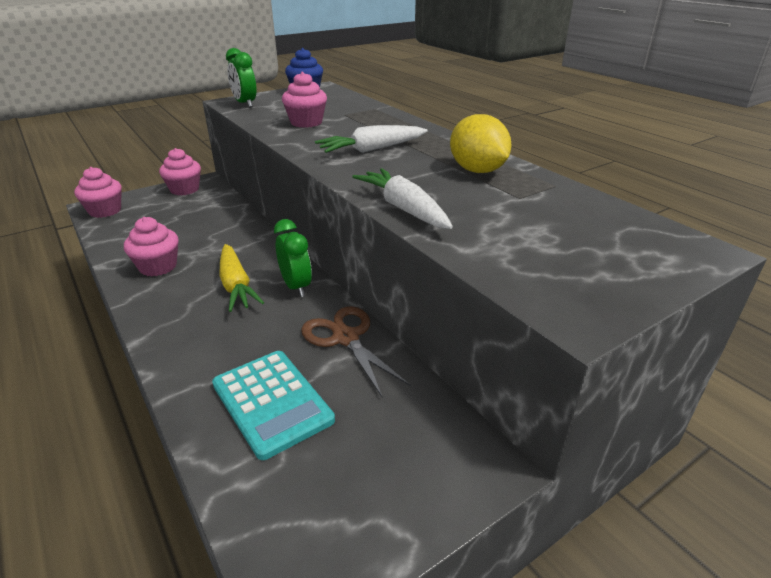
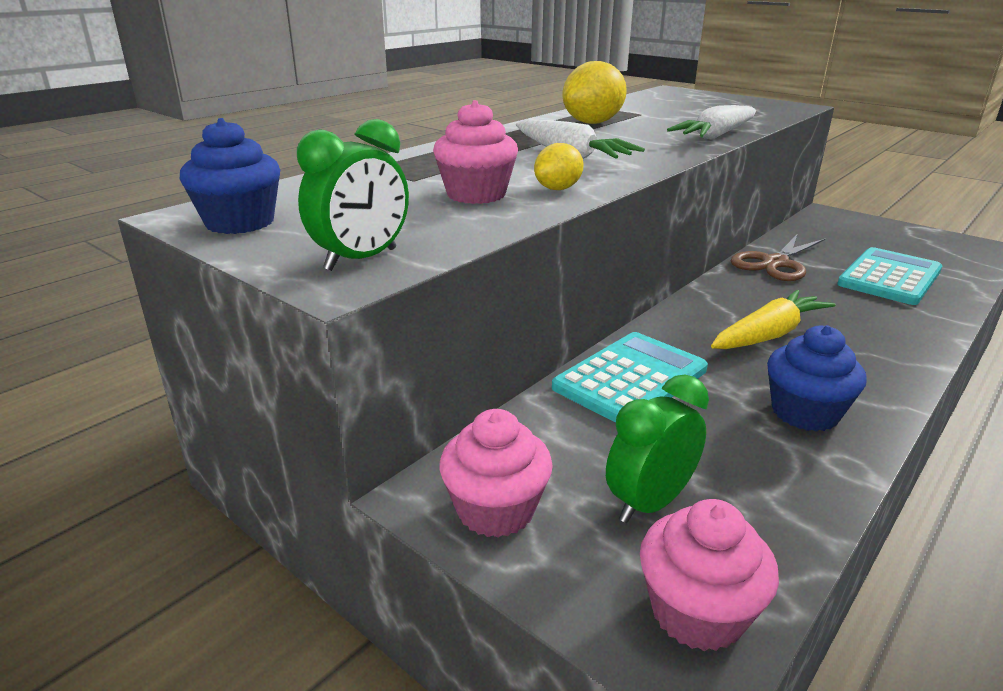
camera: 105 degrees left, 5 degrees down
pink cupcake [124,217,179,277] -> blue cupcake [767,325,867,432]
green clock [274,219,312,297] -> green clock moved to [606,375,709,523]
none -> yellow lemon [534,143,584,190]
none -> turquoise calculator [552,332,708,423]

